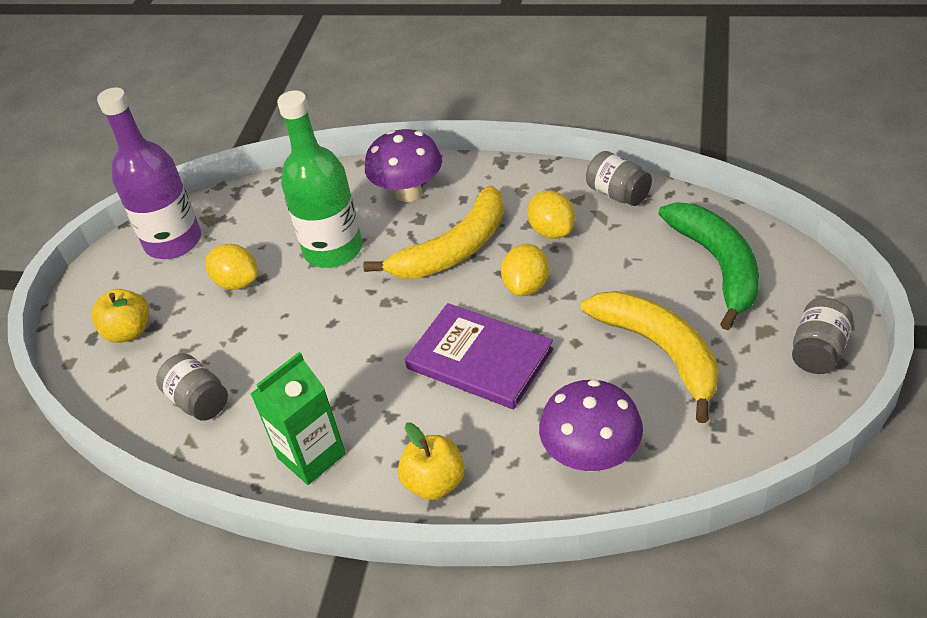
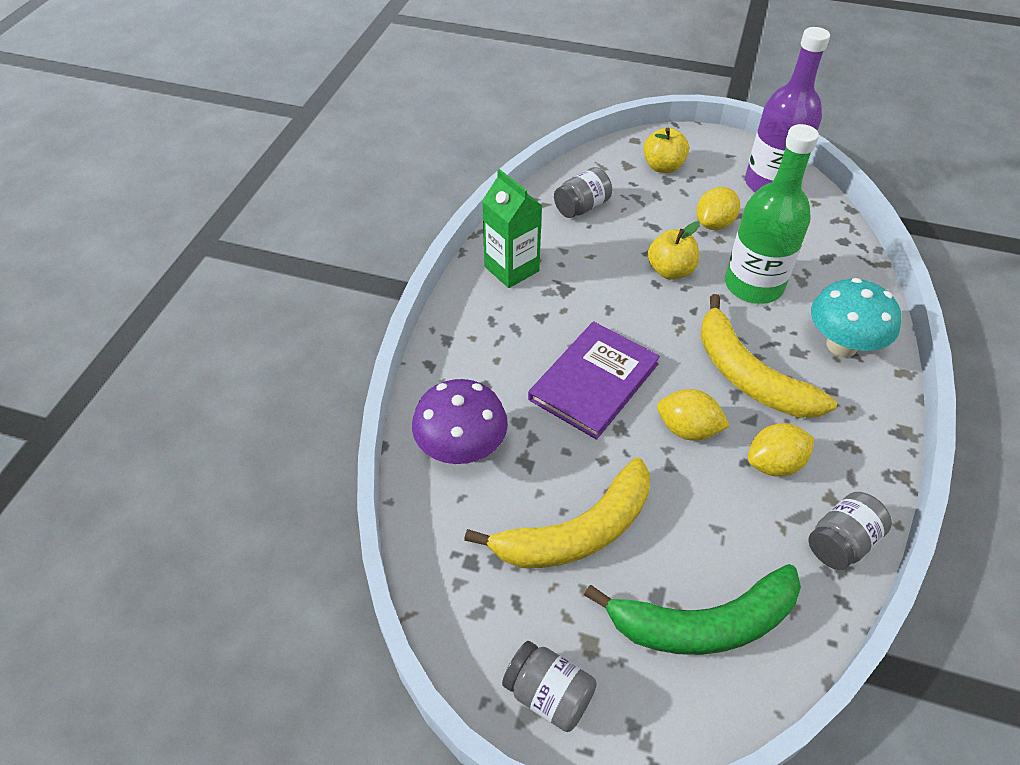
camera: 90 degrees right, 5 degrees up
purple mushroom [365,129,442,202] -> turquoise mushroom [811,278,901,357]
yellow apple [398,423,465,500] -> yellow apple moved to [648,221,700,279]

